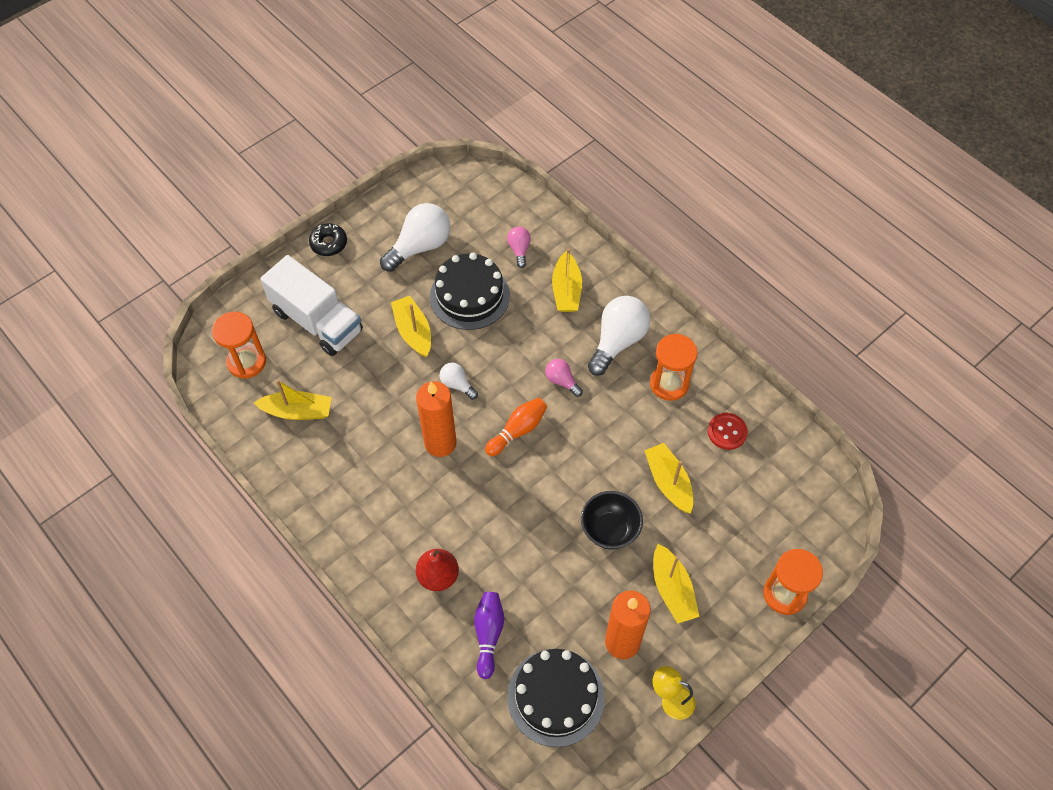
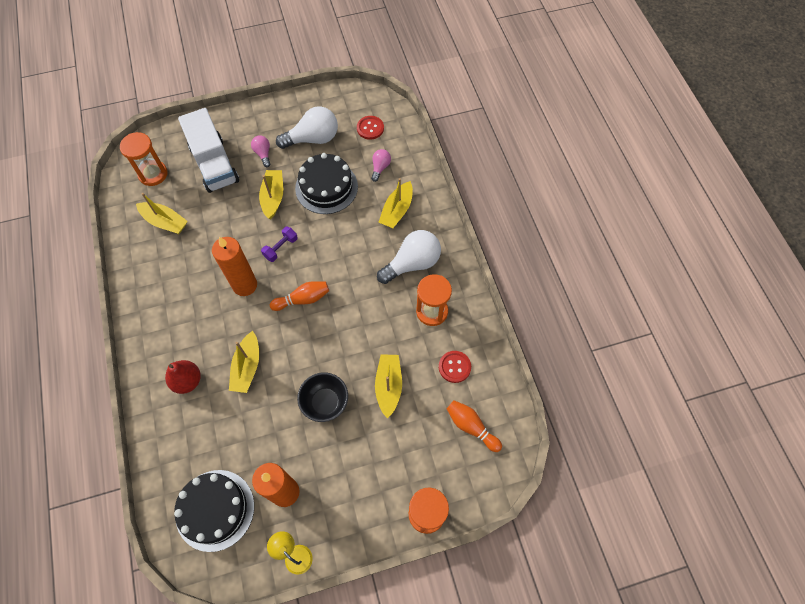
camera: 25 degrees right, 5 degrees up
black donut [309,224,347,256] -> none
white light bulb [440,363,478,400] -> purple dumbbell [261,226,298,262]
purple bowling pin [474,592,504,679] -> none
pink light bulb [545,359,583,397] -> pink light bulb moved to [251,135,271,167]
yellow boat [653,544,700,624] -> yellow boat moved to [229,331,259,393]
none -> red button [357,116,384,140]
none -> orange bowling pin [446,400,502,452]

